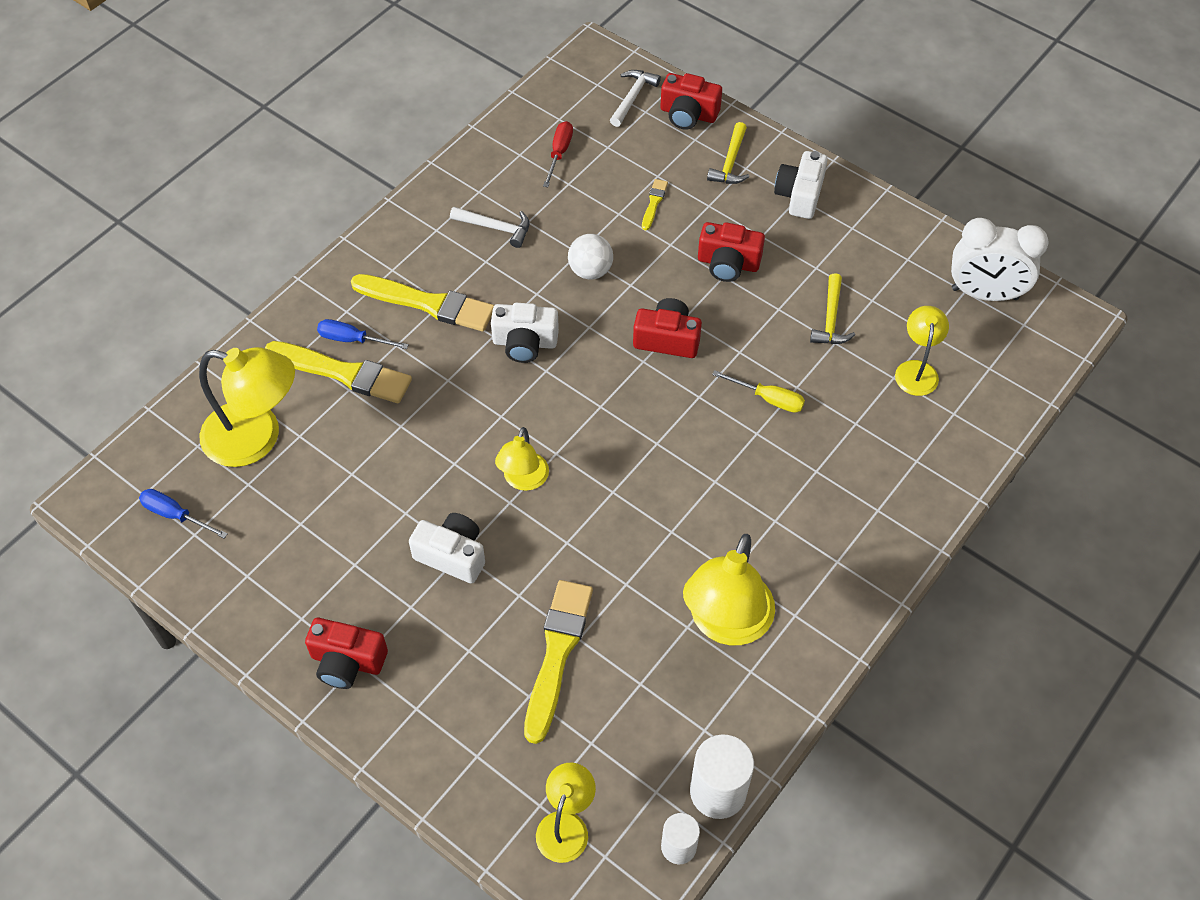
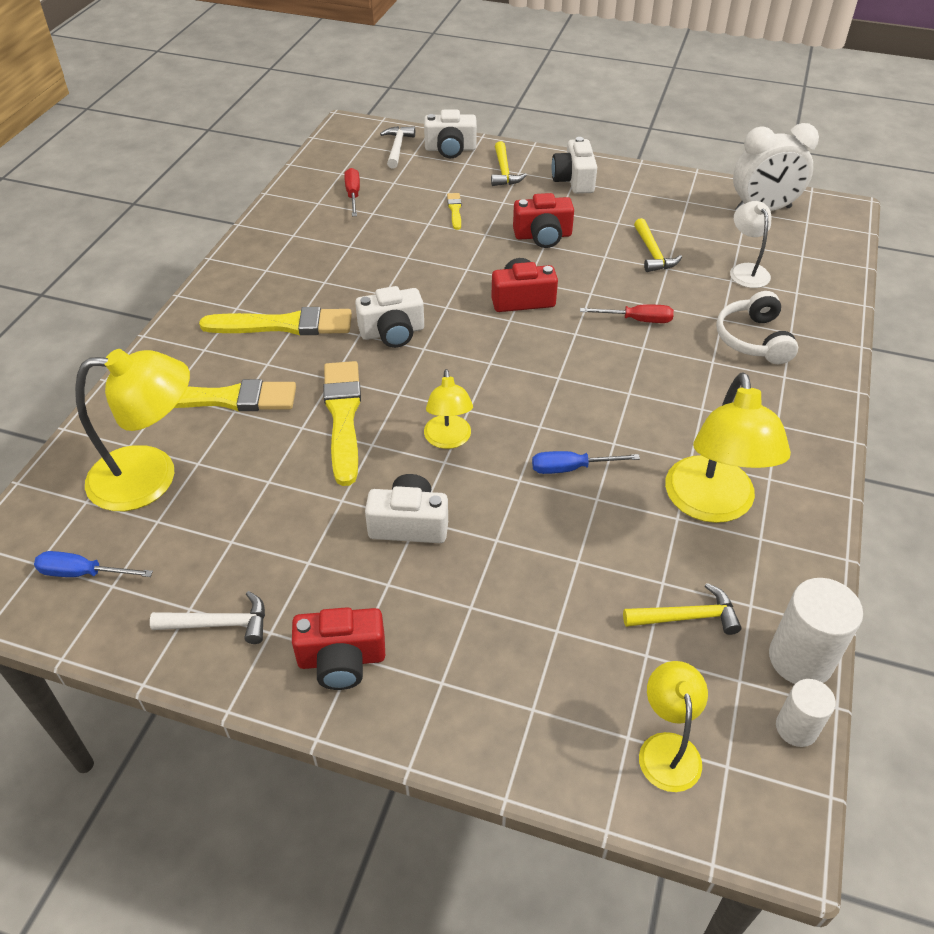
camera: 20 degrees left, 10 degrees down
blue screwdriver [317,319,409,349] -> blue screwdriver moved to [532,451,640,474]
white hammer [450,207,530,248] -> white hammer moved to [150,591,265,644]
yellow brush [524,580,593,744] -> yellow brush moved to [323,361,361,486]
white ball [568,234,613,279] -> none
red camera [660,73,722,130] -> white camera [424,109,477,158]
yellow screwdriver [712,370,805,413] -> red screwdriver [580,304,674,323]
yellow lamp [895,306,949,396] -> white lamp [730,201,771,288]
none -> yellow hammer [623,583,742,635]
none -> white headphones [716,291,798,364]

